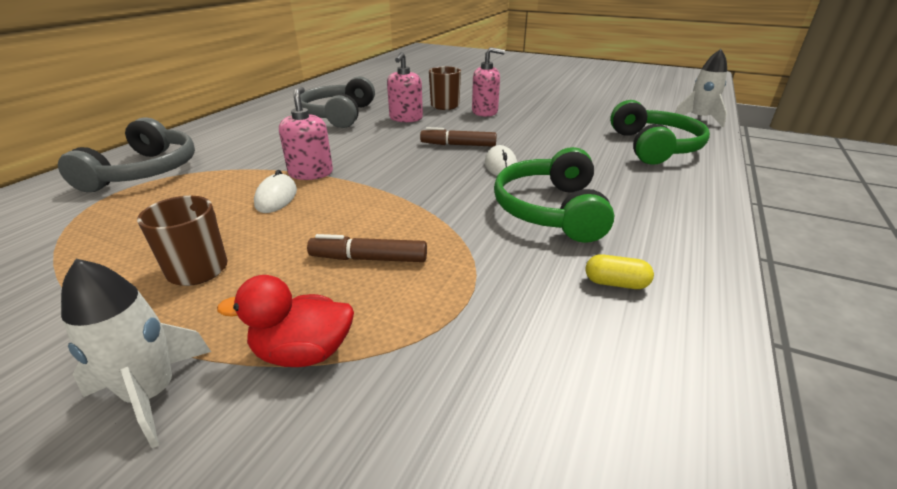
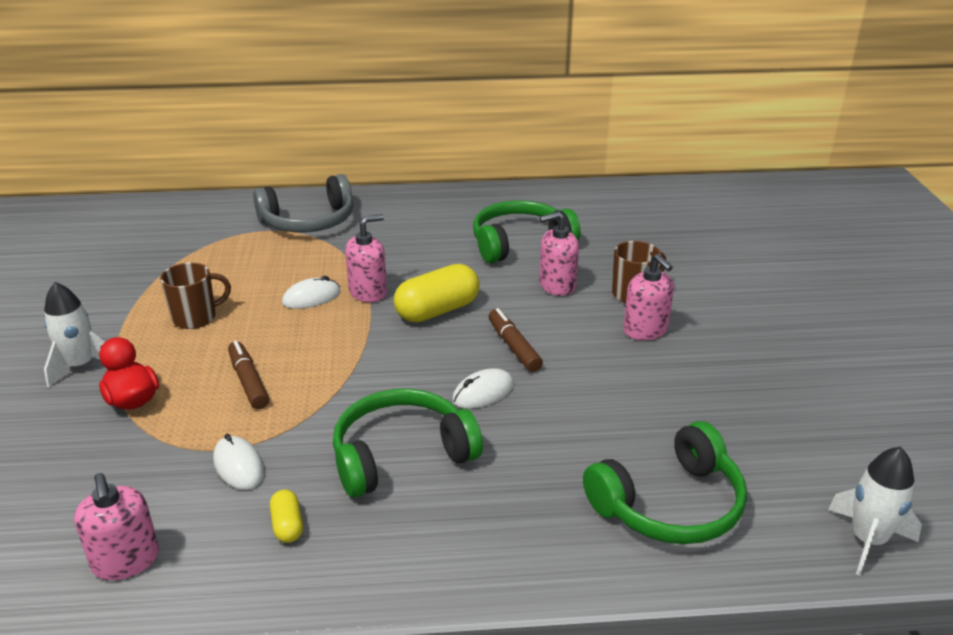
camera: 60 degrees right, 0 degrees up
grey headphones [300,76,375,128] -> green headphones [473,201,581,263]
none -> pink soap dispenser [74,473,159,580]
none -> white mouse [213,434,264,490]
none -> yellow capsule [394,264,480,322]

